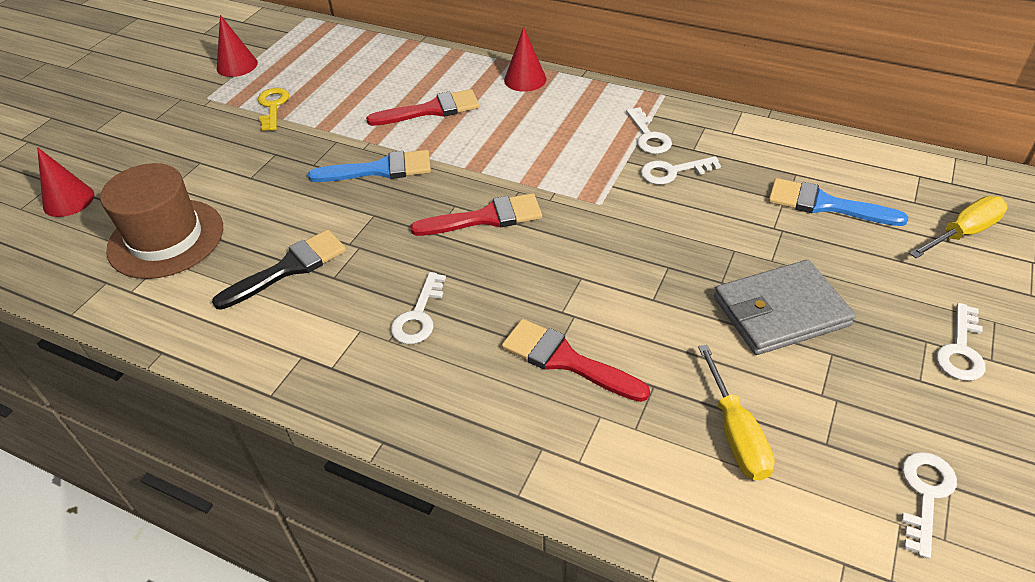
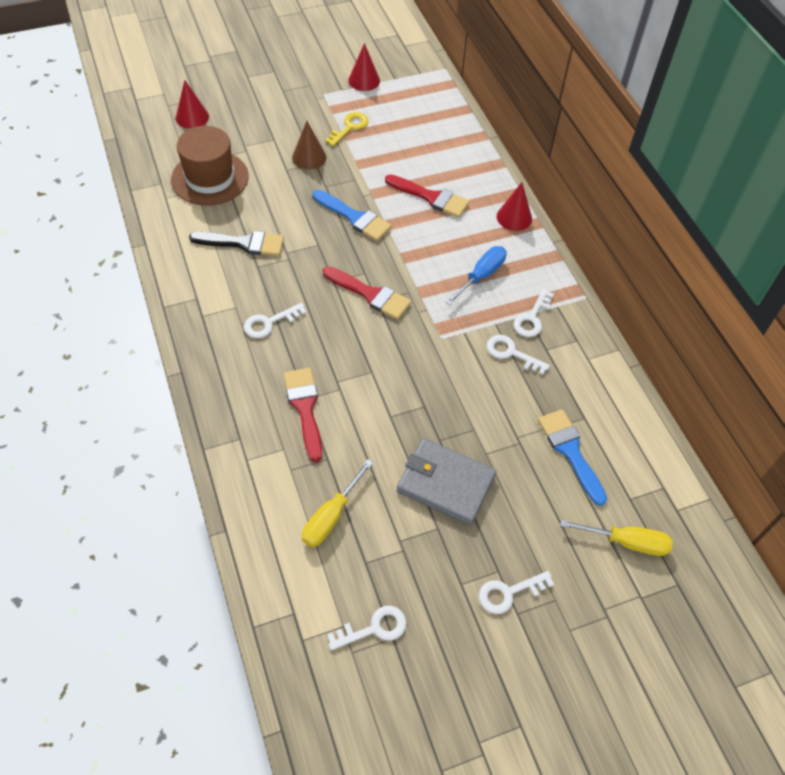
camera: 40 degrees right, 10 degrees up
none -> brown cone [292,121,326,170]
none -> blue screwdriver [445,246,507,305]

